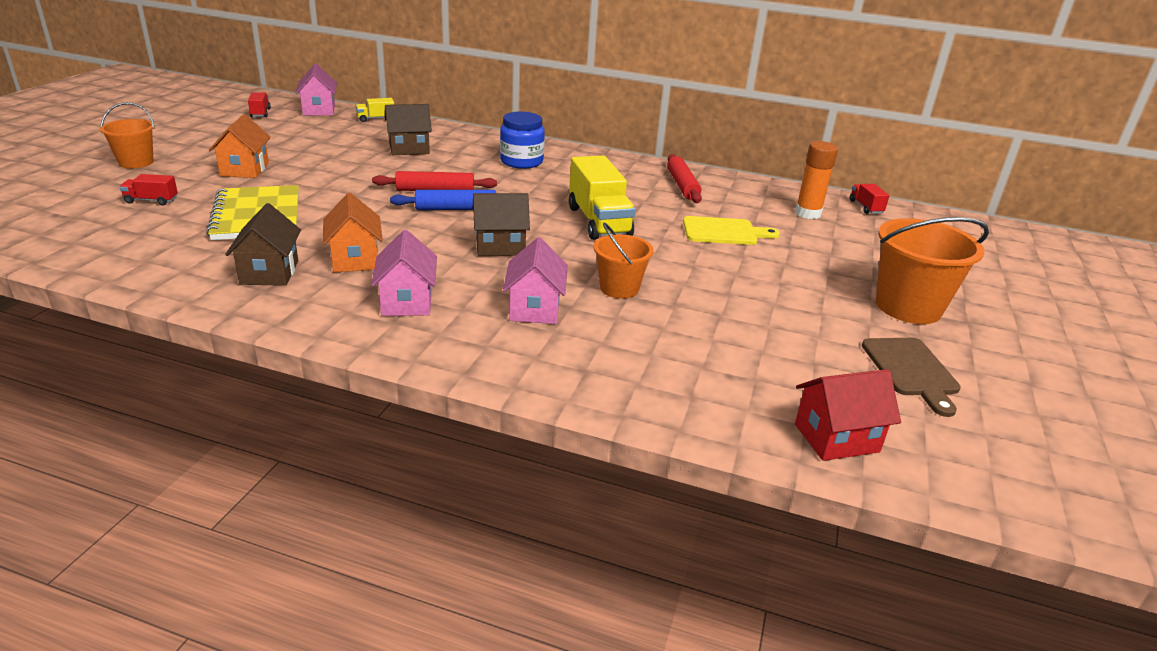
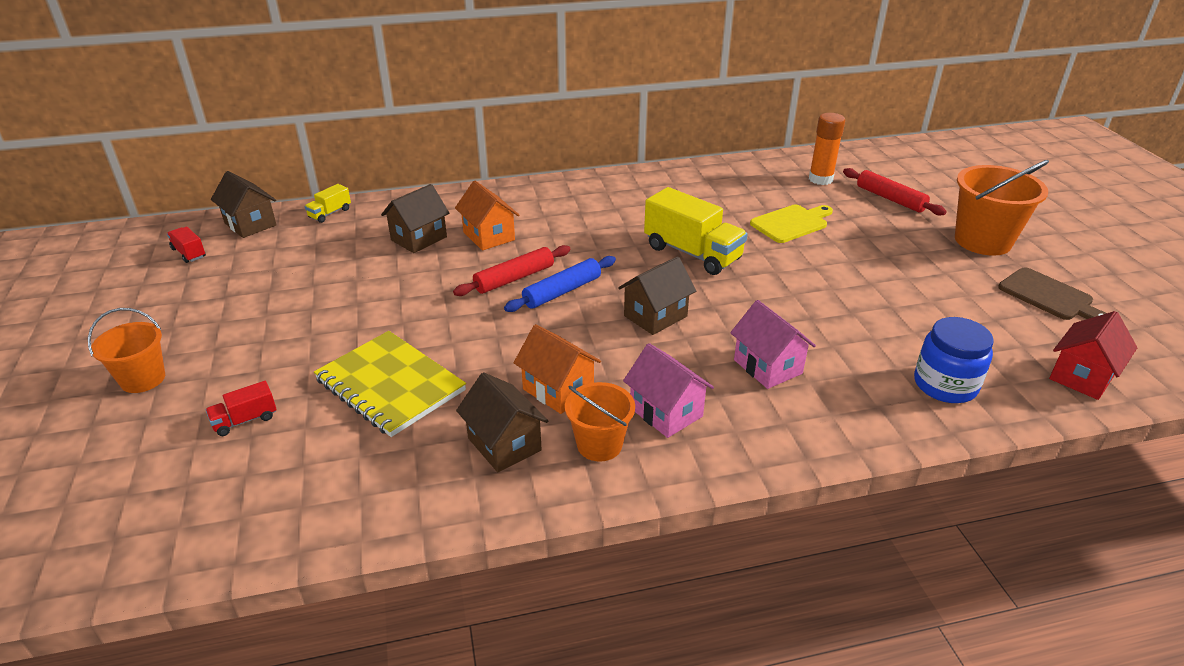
camera: 30 degrees left, 5 degrees up
orange house [209,114,271,178] -> orange house moved to [455,181,519,250]
pink house [295,64,337,115] -> brown house [211,171,277,238]
blue jar [500,111,545,169] -> blue jar moved to [914,317,994,403]
orange bucket [593,223,654,299] -> orange bucket moved to [565,382,635,462]
red rolling pin [667,154,702,203] -> red rolling pin moved to [843,168,947,215]
red truck [849,184,889,214] -> none

